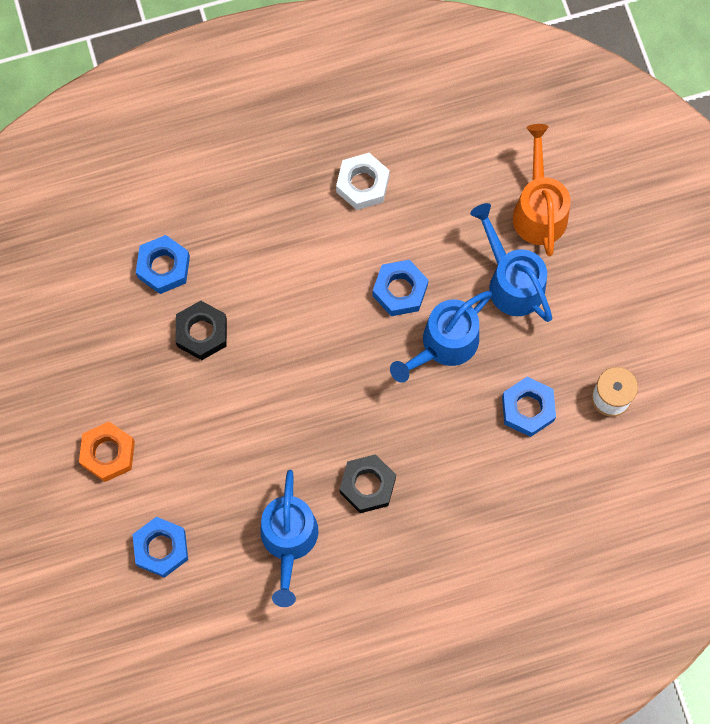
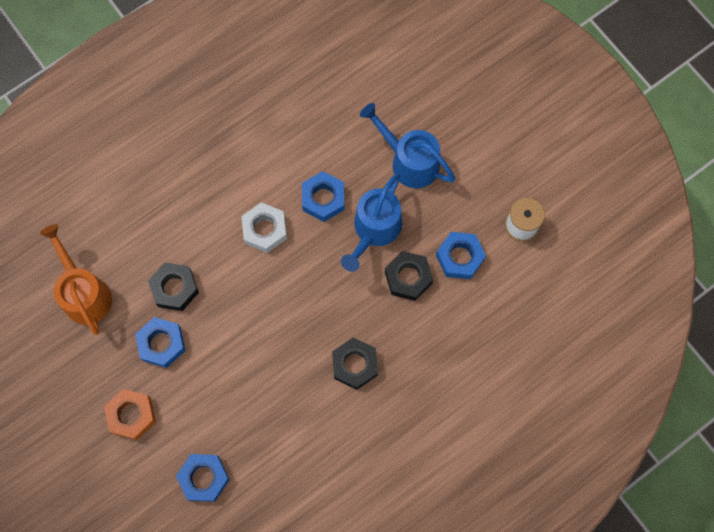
camera: 20 degrees left, 0 degrees up
blue nut [136,235,190,294] -> blue nut moved to [135,317,185,368]
blue watering can [260,470,318,607] -> none
white nut [336,153,390,210] -> white nut moved to [241,202,287,253]
orange watering can [513,124,571,256] -> orange watering can moved to [40,224,112,335]
none -> black nut [385,251,433,301]

